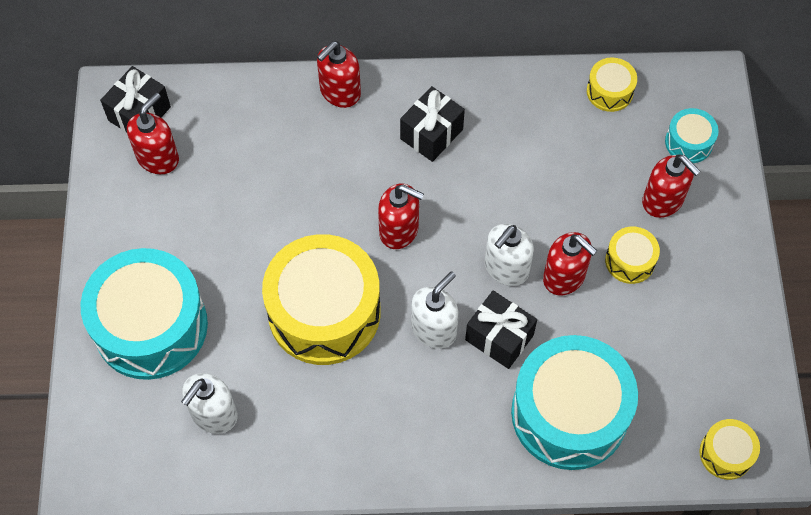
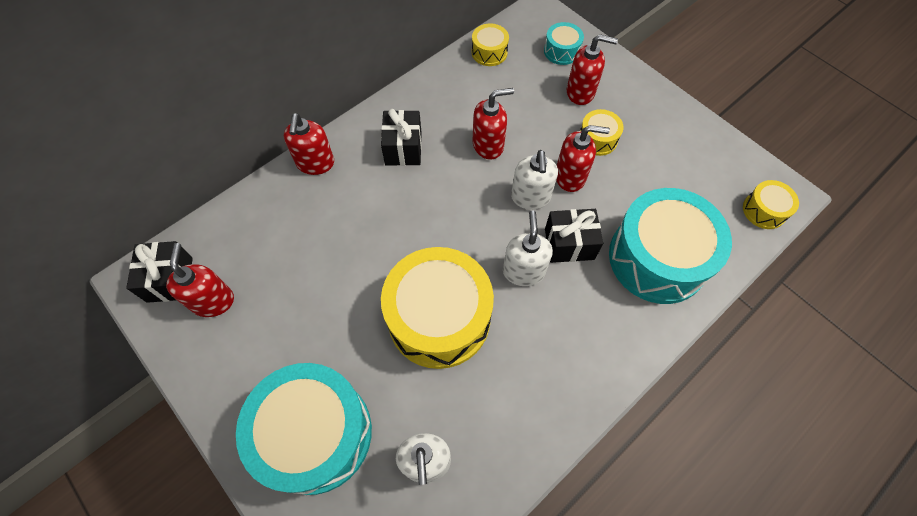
camera: 40 degrees left, 0 degrees up
red soap dispenser [378,184,424,249] -> red soap dispenser moved to [473,88,514,160]

